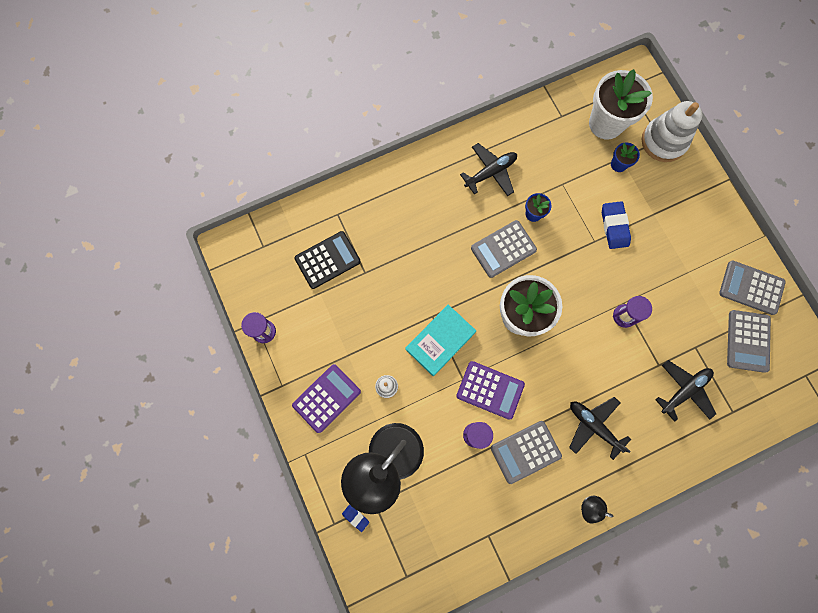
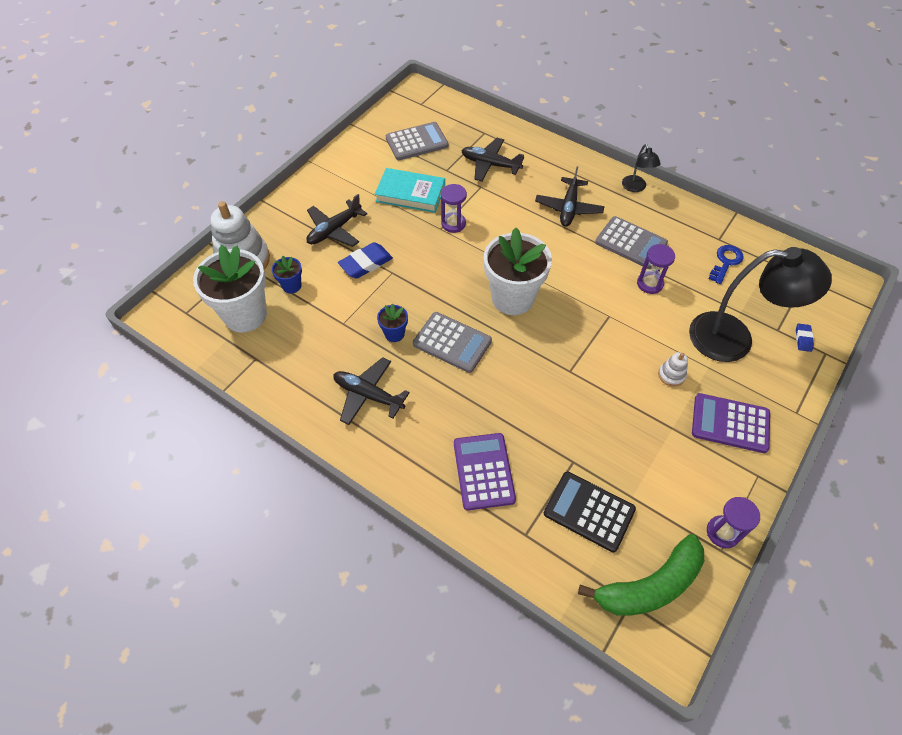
camera: 120 degrees left, 20 degrees down
turquoise book [405,304,476,376] -> turquoise book moved to [375,168,445,213]
purple calculator [456,361,525,420] -> purple calculator moved to [454,433,516,510]
grey calculator [719,261,786,315] -> none
none -> black plane [306,194,367,247]
none -> green banana [578,534,704,616]
none -> blue key [708,245,744,284]

